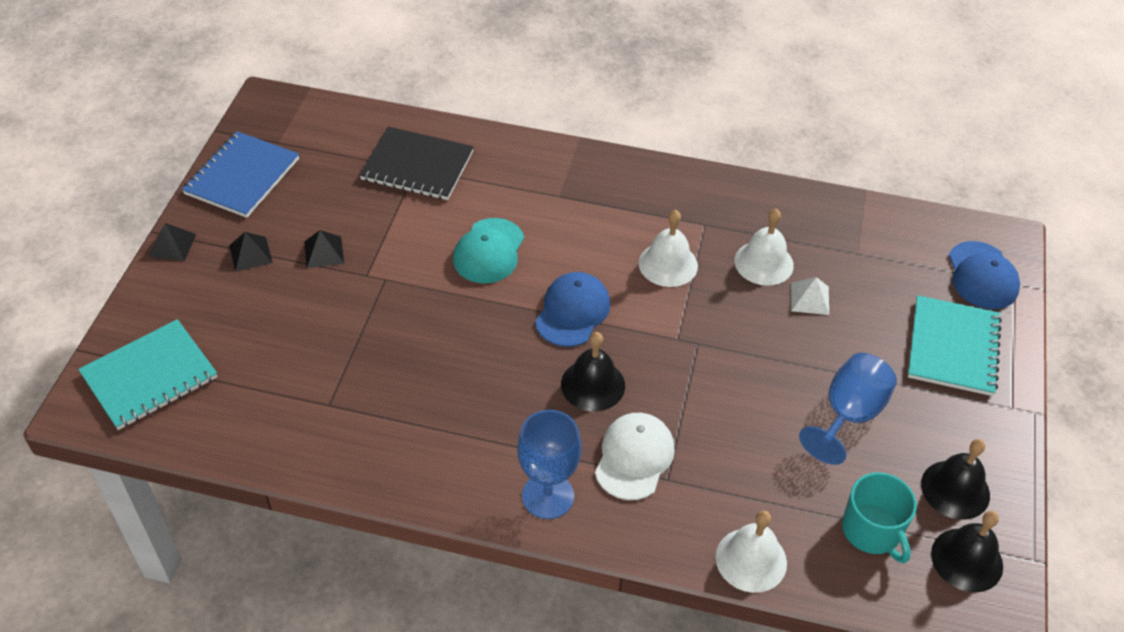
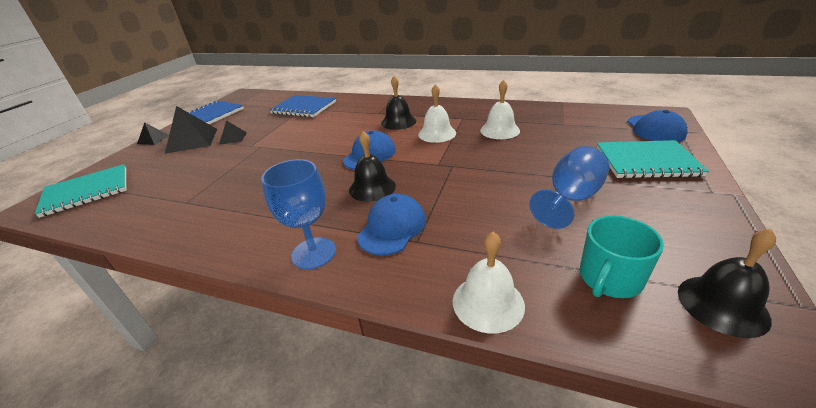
camera: 10 degrees right, 15 degrees down
black pyramid [229,232,273,272] -> black pyramid [165,106,217,154], size x1.91
black notebook [359,127,474,200] -> blue notebook [270,95,336,118]
turquoise cap [453,218,524,284] -> none
white cap [595,413,675,500] -> blue cap [357,194,426,255]
white pyramid [791,277,829,315] -> none
turquoise mug [842,472,917,563] -> turquoise mug turned 60 degrees clockwise [580,216,664,298]
turquoise notebook [908,295,1002,396] -> turquoise notebook turned 75 degrees clockwise [596,140,709,179]
black bell [921,439,990,520] -> black bell moved to [381,76,416,130]

